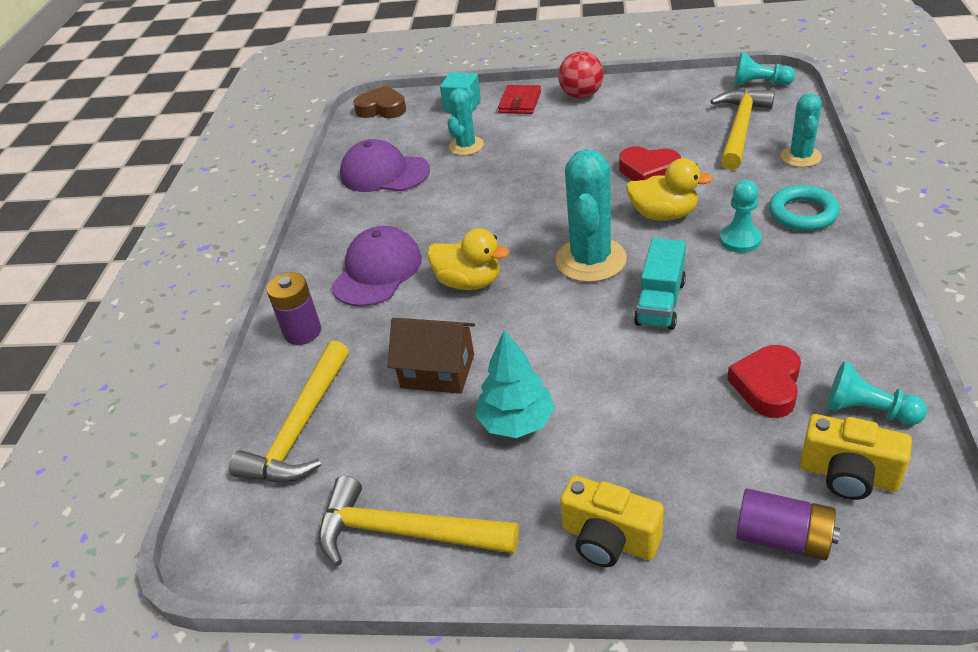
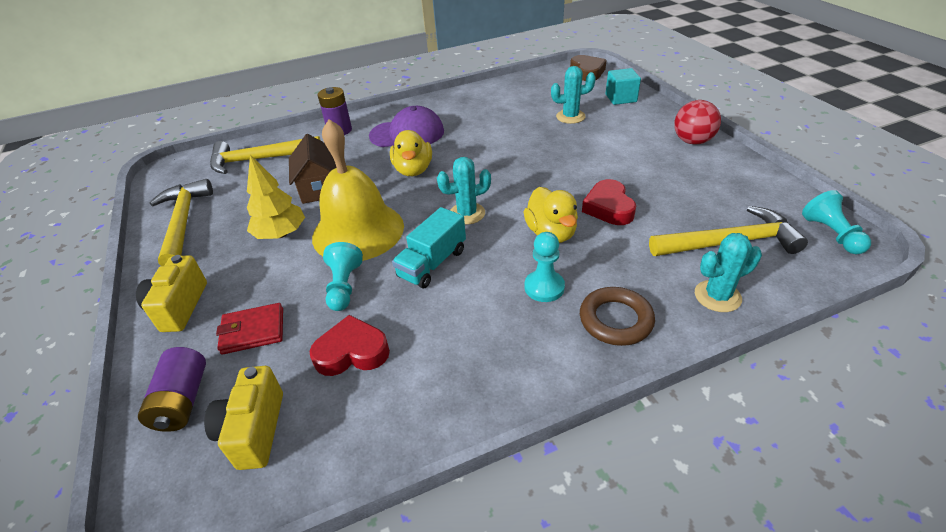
camera: 60 degrees right, 0 degrees up
purple cap [340,139,430,192] -> none
turquoise tree [475,330,555,438] -> yellow tree [247,155,305,239]
red wallet [498,85,541,114] -> red wallet moved to [216,303,283,355]
turquoise cactus [555,149,627,282] -> turquoise cactus [437,157,491,225], size x0.61
turquoise truck [634,238,686,330] -> turquoise truck turned 45 degrees counterclockwise [392,207,466,289]
turquoise ring [769,185,840,231] -> brown ring [580,287,655,346]
turquoise pawn [827,361,927,425] -> turquoise pawn moved to [323,242,363,311]
none -> yellow bell [312,119,404,261]

